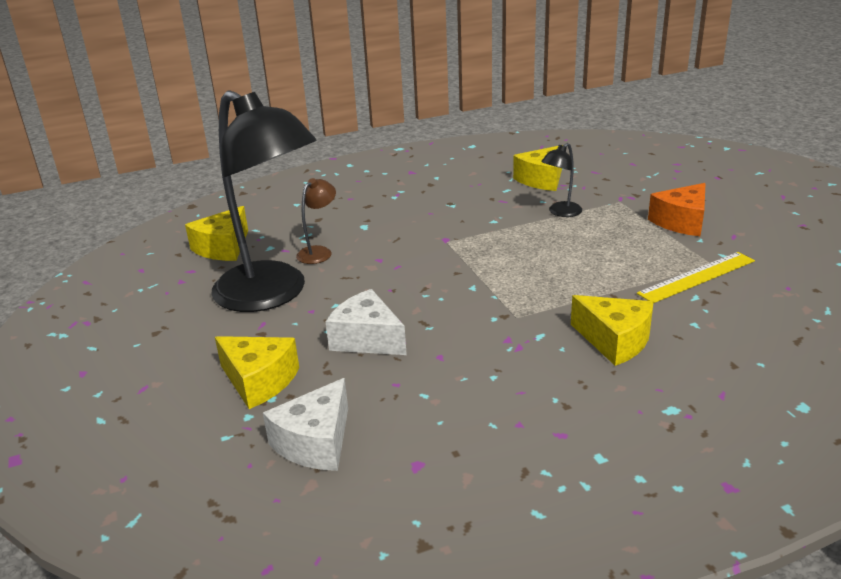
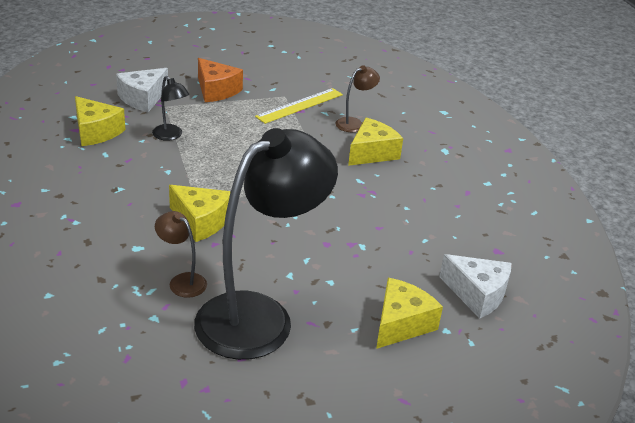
camera: 90 degrees left, 5 degrees up
yellow cheese [185,206,248,261] -> yellow cheese moved to [169,185,231,242]
white cheese [326,289,407,355] -> white cheese moved to [116,68,168,112]
yellow ruler [637,252,755,303] -> yellow ruler turned 75 degrees clockwise [255,88,343,124]
none -> brown lamp [336,65,380,132]

